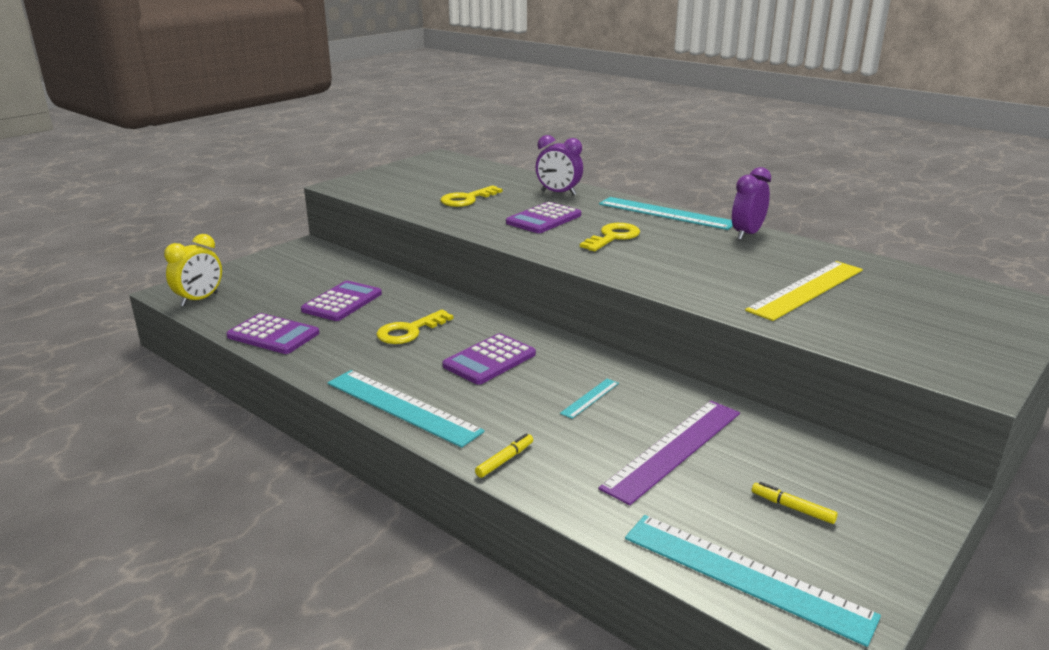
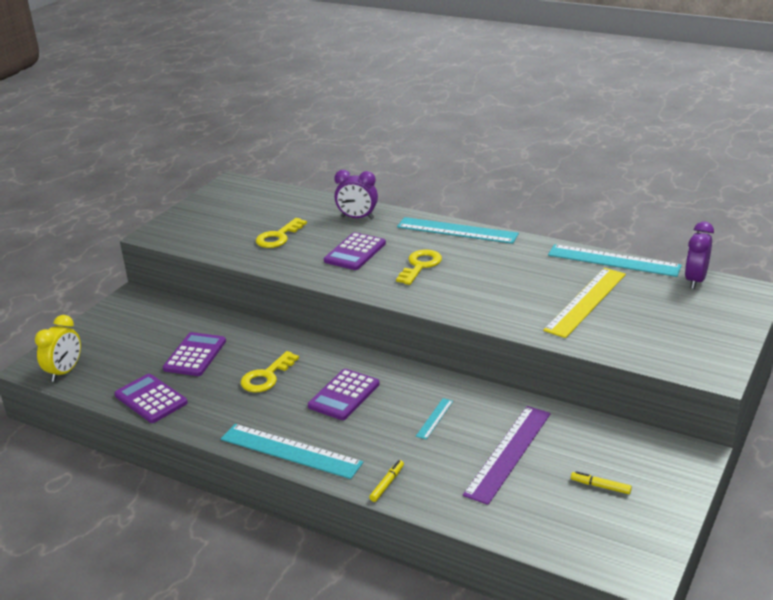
camera: 10 degrees left, 5 degrees up
purple calculator [226,313,319,354] -> purple calculator turned 150 degrees counterclockwise [114,374,188,423]
turquoise ruler [625,515,881,647] -> turquoise ruler moved to [548,244,682,277]
purple clock [732,167,771,240] -> purple clock moved to [685,222,714,289]

